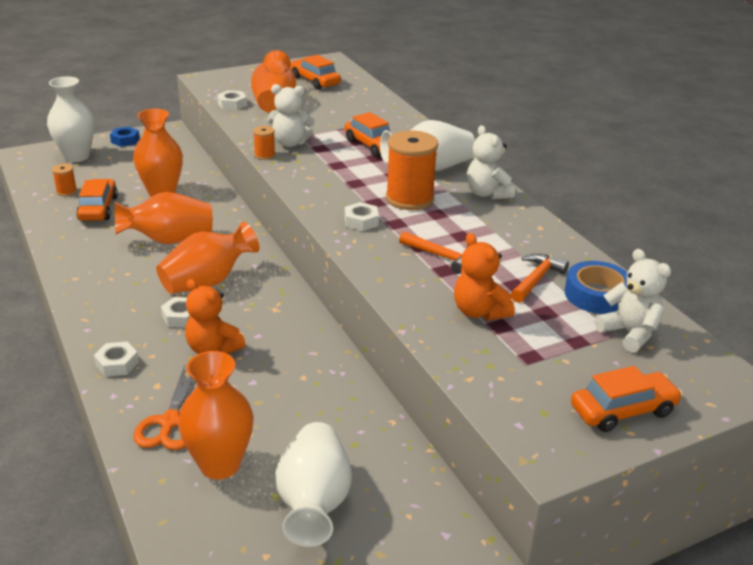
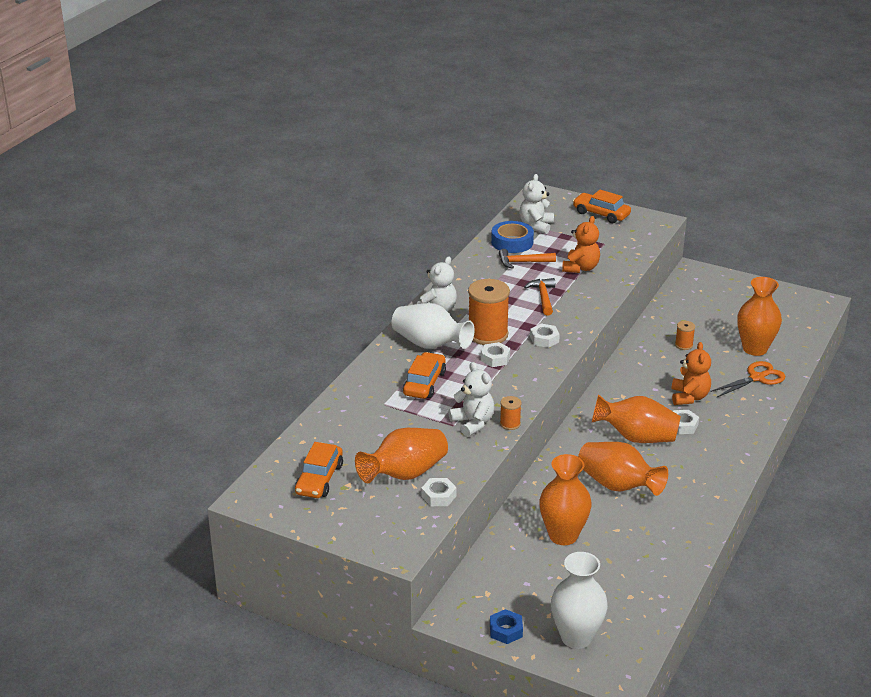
camera: 125 degrees left, 0 degrees up
orange spool [52,164,77,196] -> orange spool moved to [675,321,695,350]
orange car [76,179,118,221] -> none
white nut [94,342,139,377] -> white nut moved to [481,342,510,367]
white vase [275,422,352,547] -> none

